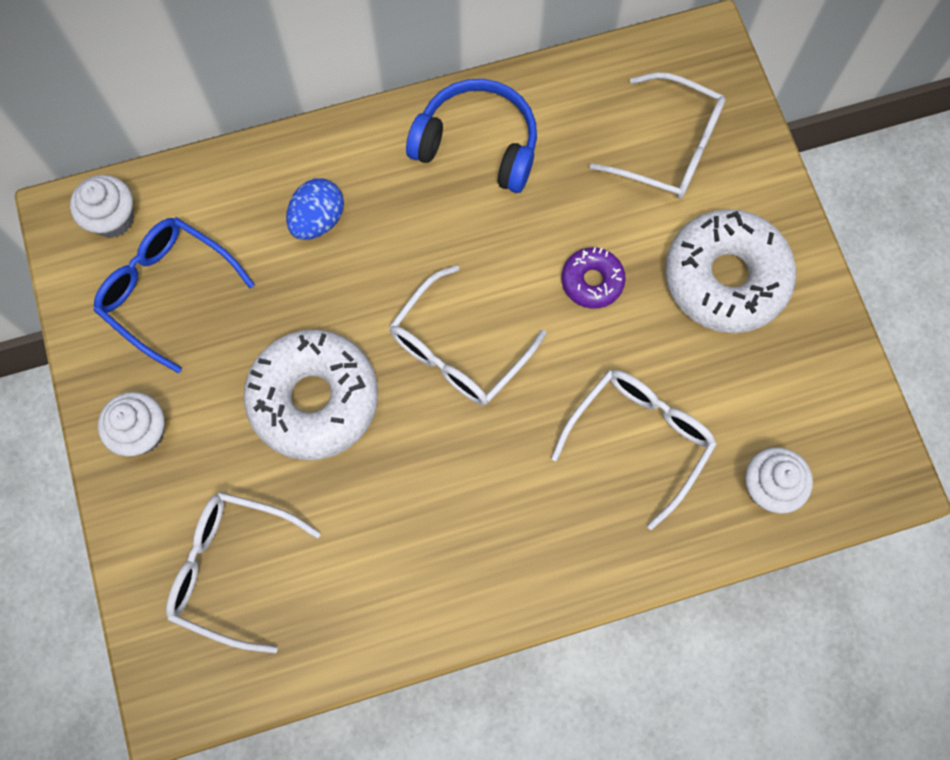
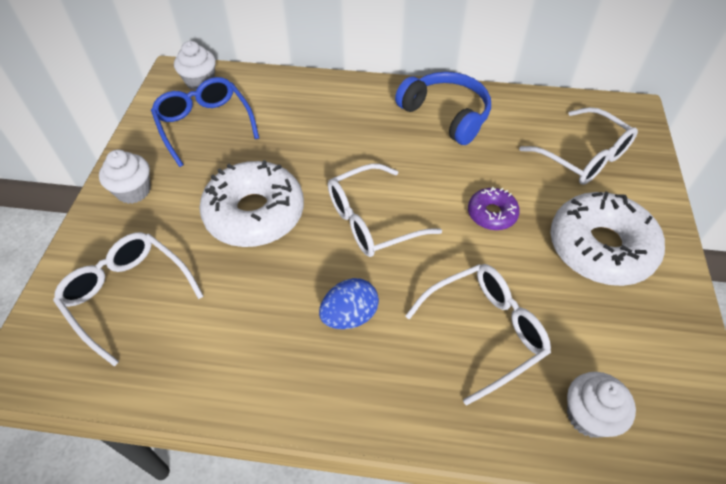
camera: 25 degrees right, 20 degrees down
blue egg [286,178,344,240] -> blue egg moved to [319,278,379,329]

